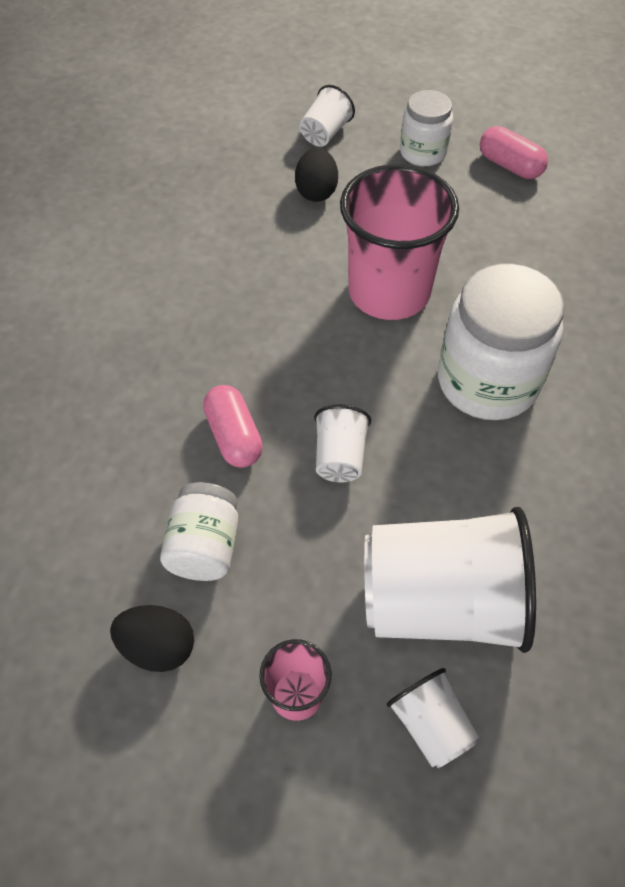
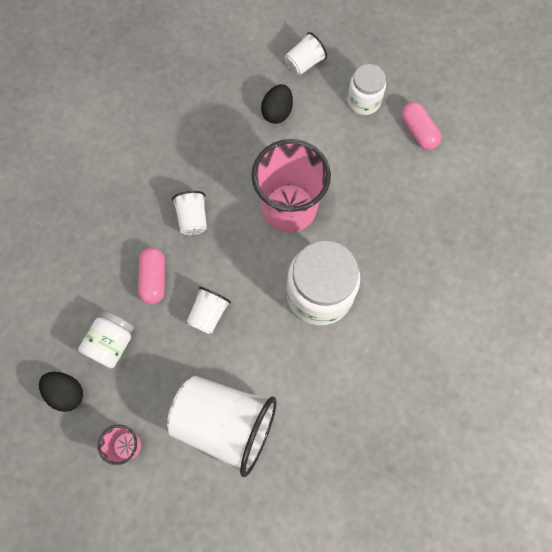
camera: 20 degrees right, 15 degrees up
white cup [387,668,479,768] -> white cup moved to [172,191,207,235]

